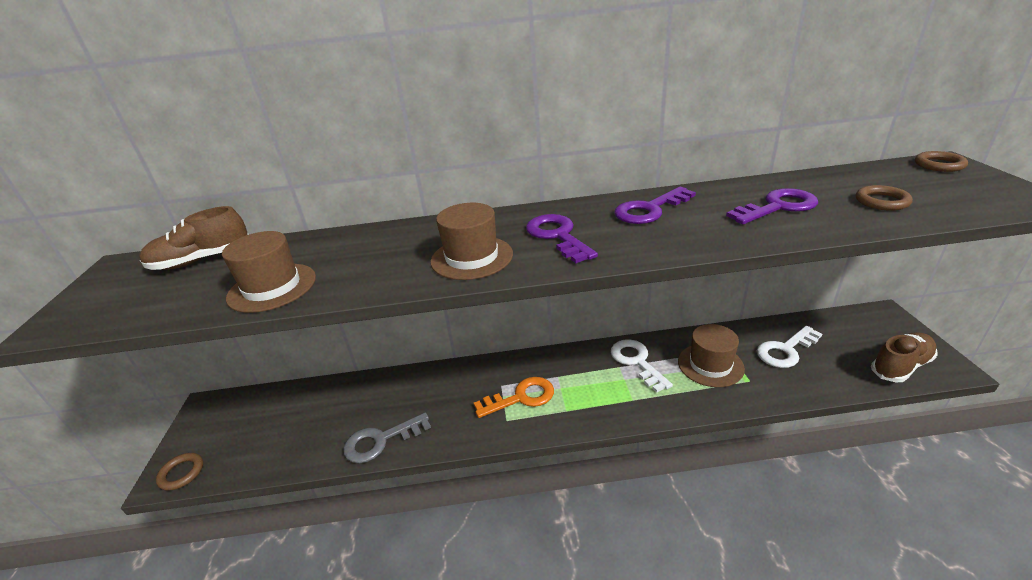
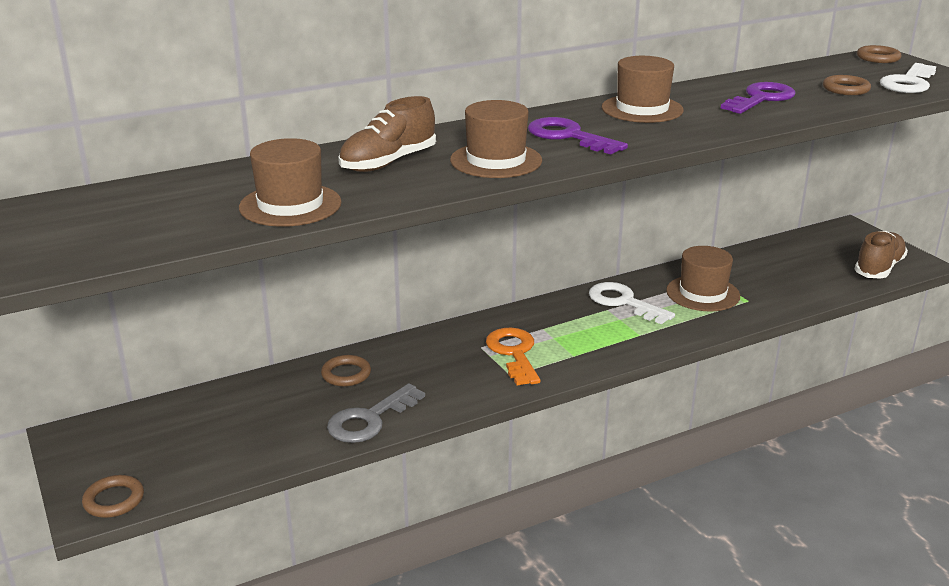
camera: 25 degrees left, 5 degrees down
brown shoe [139,206,249,270] -> brown shoe moved to [338,96,436,172]
orange key [474,377,554,418] -> orange key turned 60 degrees counterclockwise [486,327,541,385]
purple key [614,187,696,224] -> brown hat [601,56,684,123]
white key [757,326,822,368] -> white key moved to [880,63,936,93]
none -> brown ring [321,355,371,387]

